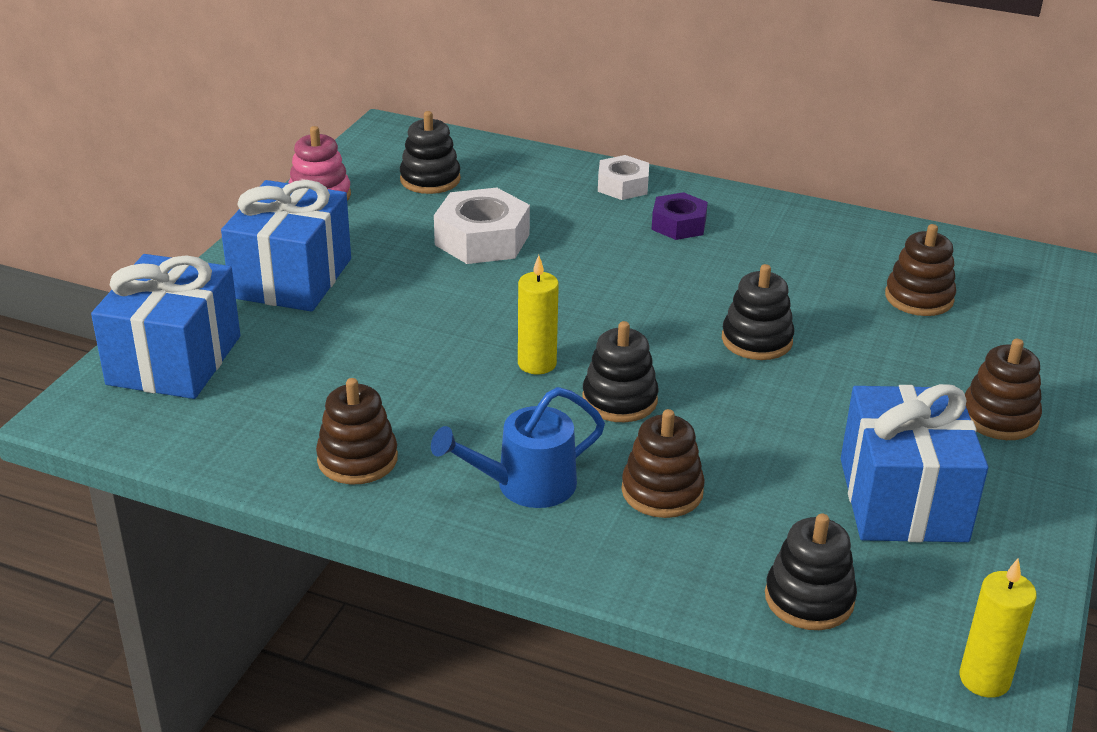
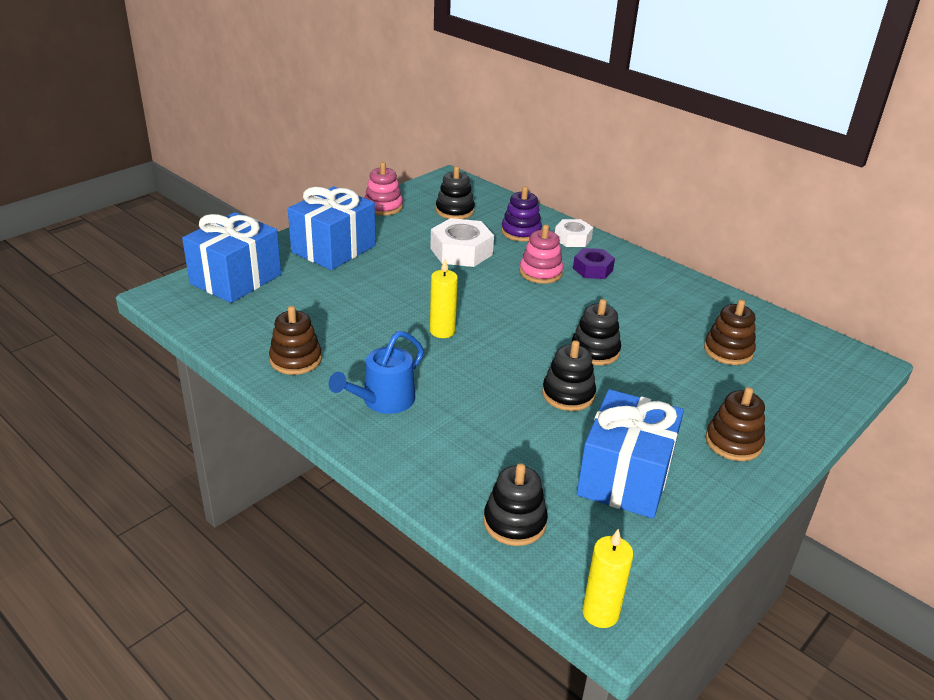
camera: 20 degrees right, 0 degrees up
blue watering can [431,387,605,508] -> blue watering can turned 45 degrees counterclockwise [329,331,424,414]
black stacking toy [582,321,658,422] -> black stacking toy moved to [542,340,596,411]
brown stacking toy [621,409,705,518] -> none
none -> purple stacking toy [501,186,542,241]
none -> pink stacking toy [519,225,563,284]

